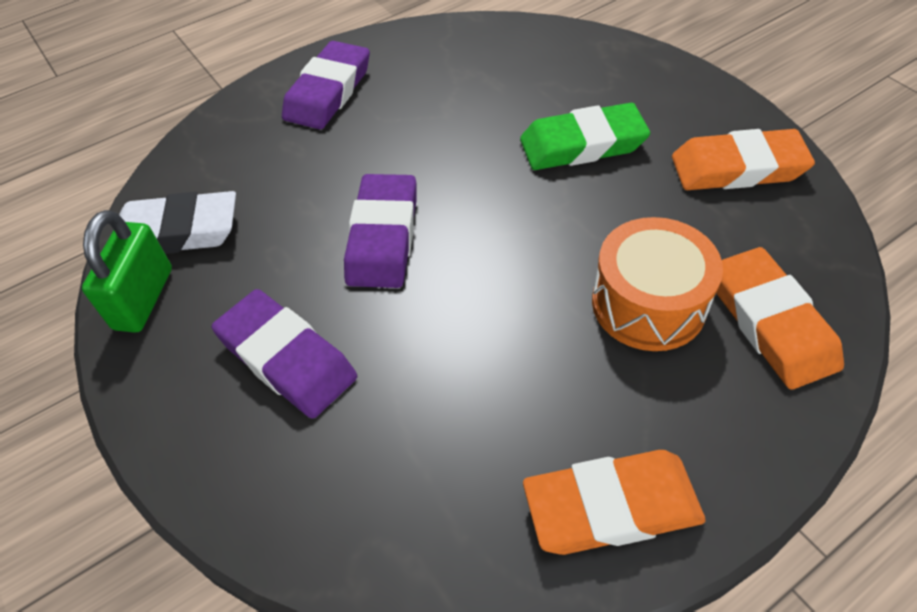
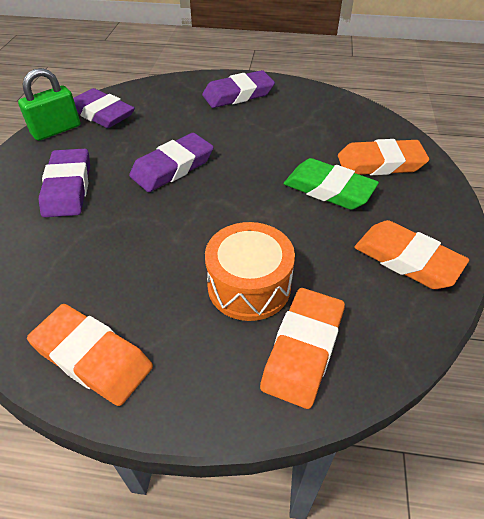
camera: 40 degrees right, 5 degrees down
white eraser [119,191,236,254] -> purple eraser [73,88,135,128]
none -> orange eraser [338,139,429,175]

